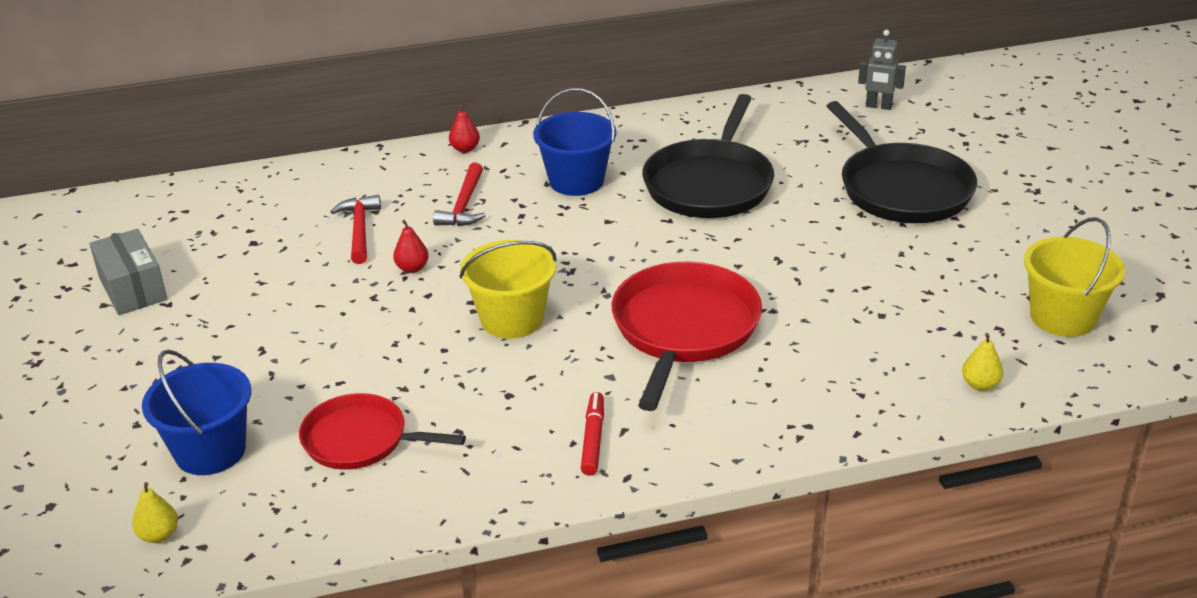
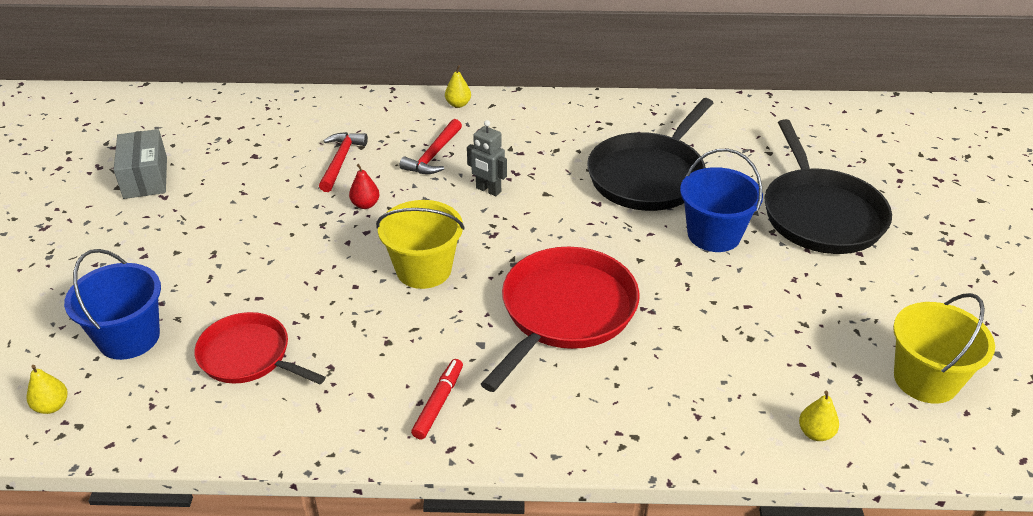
camera: 15 degrees right, 5 degrees up
red pear [449,103,480,153] -> yellow pear [445,65,471,108]
blue bucket [533,88,616,196] -> blue bucket moved to [680,149,763,252]
grey robot [858,30,906,110] -> grey robot moved to [467,120,507,196]

